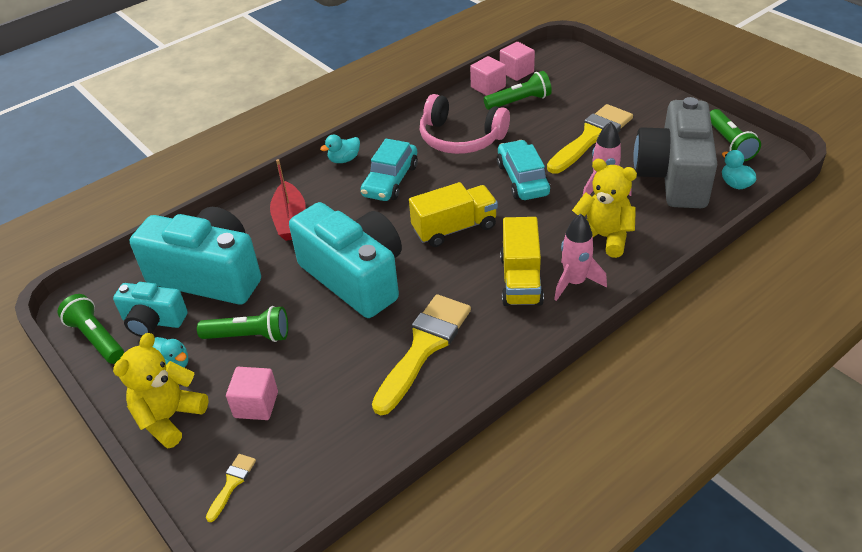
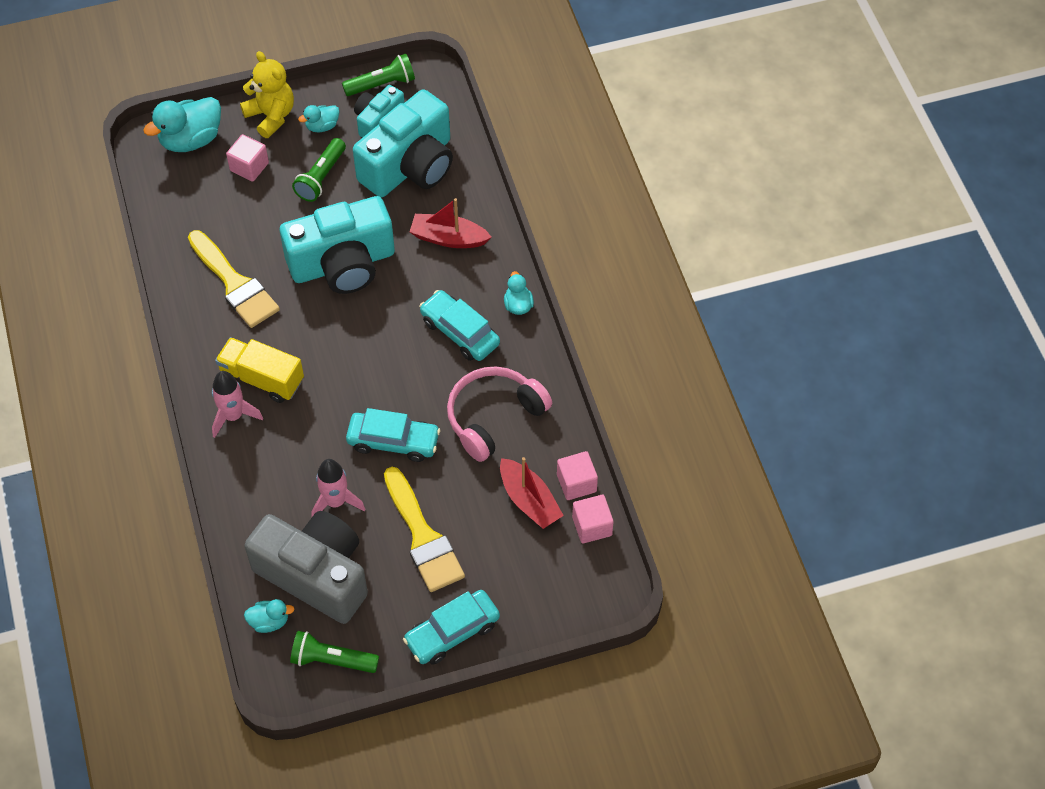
camera: 110 degrees right, 15 degrees up
yellow brush [206,454,256,522] -> turquoise duck [143,97,221,152]
yellow truck [409,182,498,247] -> none
green flashlight [484,71,552,110] -> red boat [500,457,564,529]
yellow teddy bear [572,159,637,258] -> none
none -> turquoise car [403,590,500,665]

